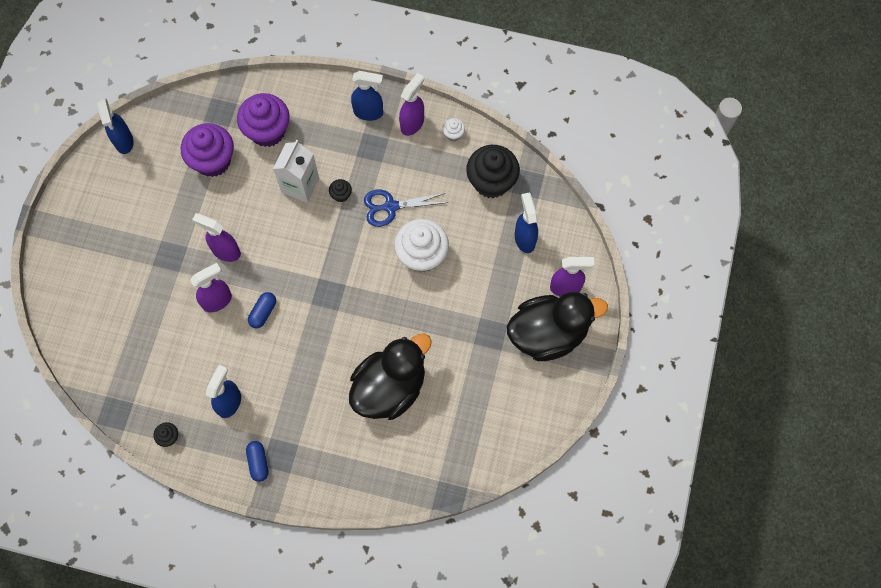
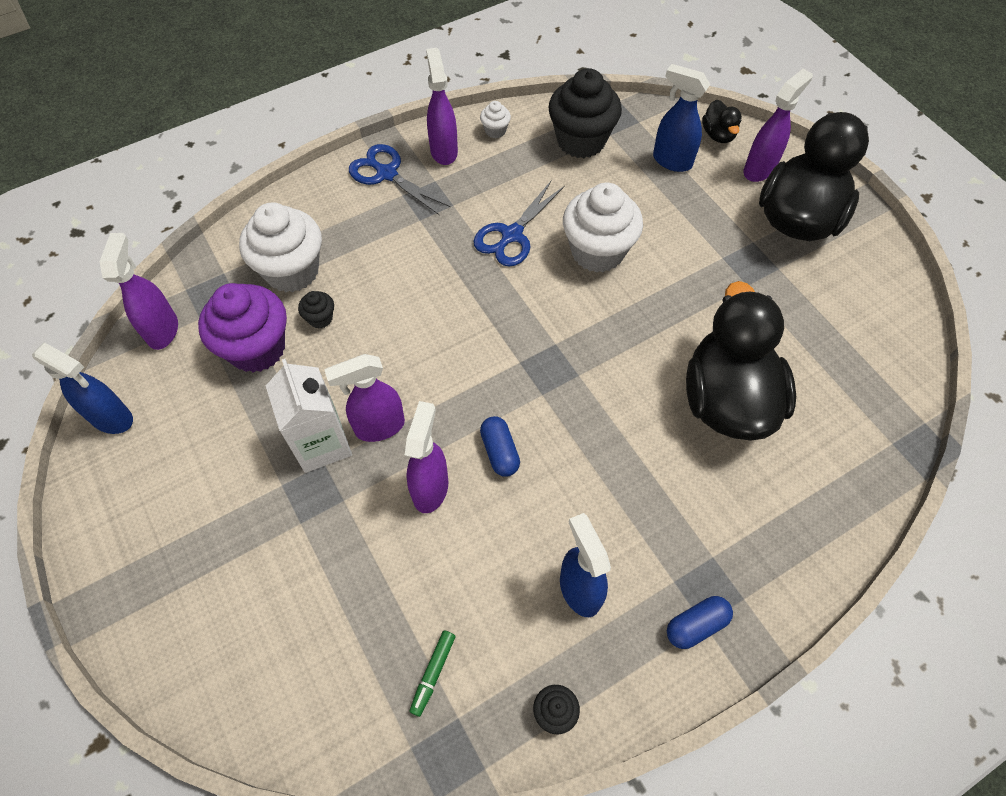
camera: 45 degrees left, 10 degrees down
purple cupcake [237,93,289,147] -> white cupcake [239,202,322,292]
blue capsule [246,441,268,482] -> blue capsule turned 60 degrees counterclockwise [667,596,733,649]
white carton [273,140,319,203] -> white carton moved to [266,359,352,473]
black cupcake [329,179,352,202] -> black cupcake moved to [298,291,334,329]
blue spray bottle [351,71,383,121] -> blue scissors [349,144,450,215]
none -> purple spray bottle [100,233,178,350]
none -> green marker [409,631,456,717]
none -> black duck [702,100,742,143]

